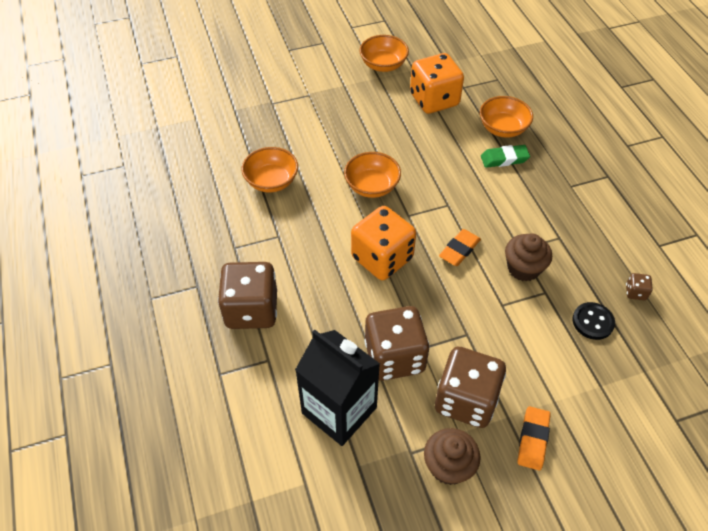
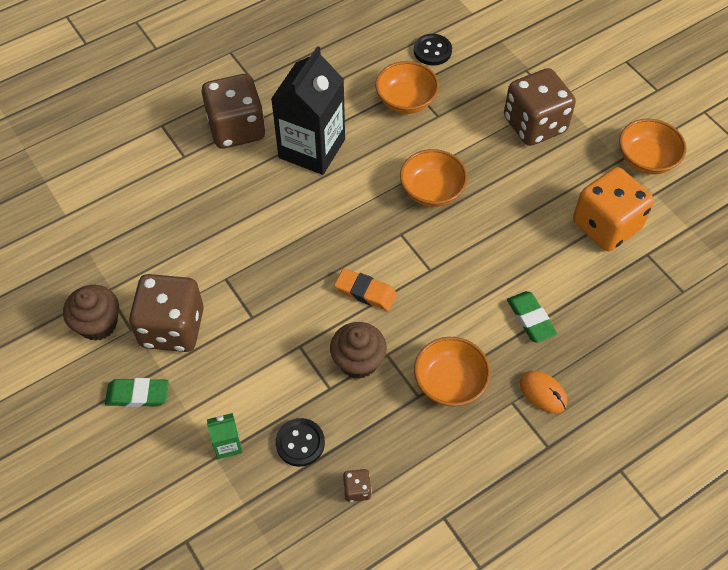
camera: 75 degrees right, 5 degrees up
black carton [295,330,380,446] -> black carton moved to [271,46,345,175]
orange dice [351,206,416,280] -> none
brown dice [364,306,429,381] -> brown dice moved to [504,68,576,146]
orange bowl [480,96,533,138] -> orange bowl moved to [414,337,491,406]
orange eraser [517,406,551,470] -> green eraser [105,378,169,407]
none -> green carton [207,413,243,459]
none -> black button [414,34,452,65]
none -> orange mouse [520,371,567,413]

